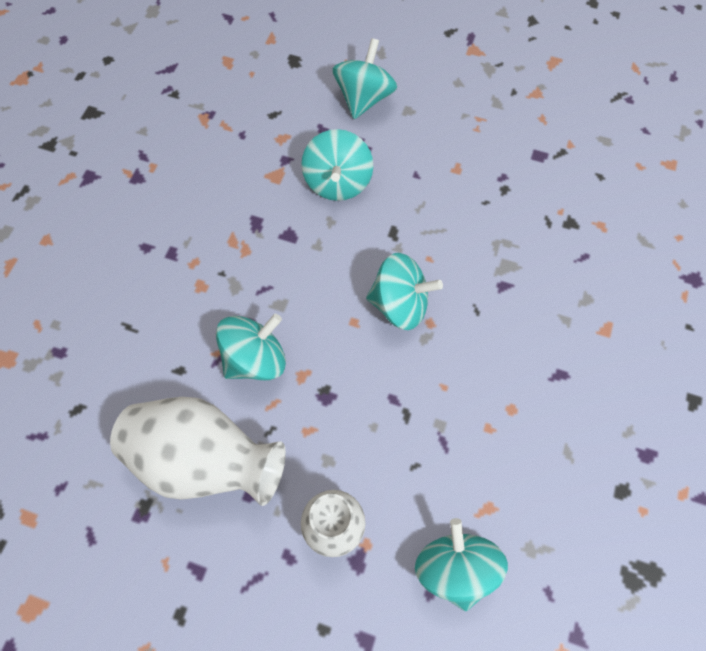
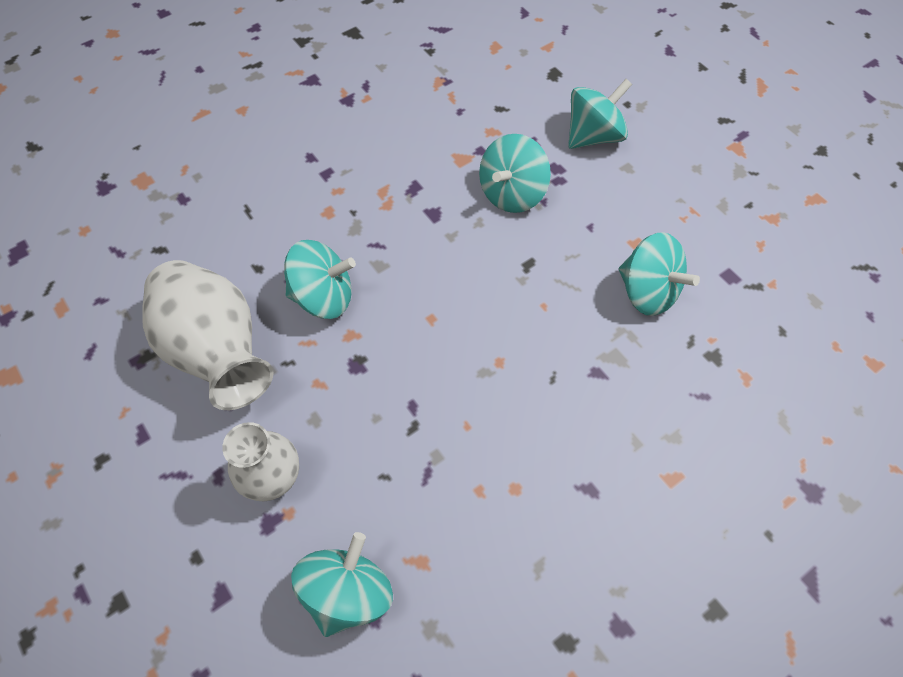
camera: 35 degrees right, 5 degrees down
turquoise spinning top [366,253,443,330] -> turquoise spinning top moved to [619,232,700,316]

